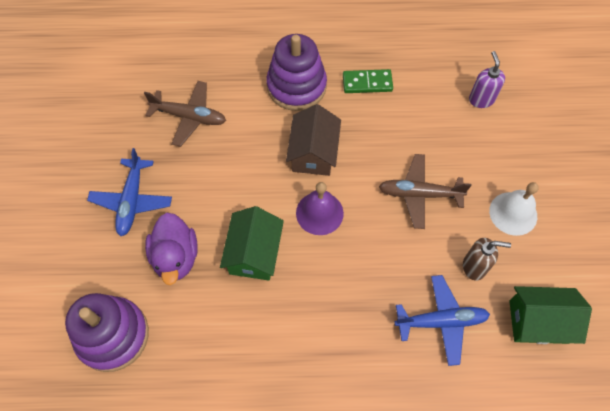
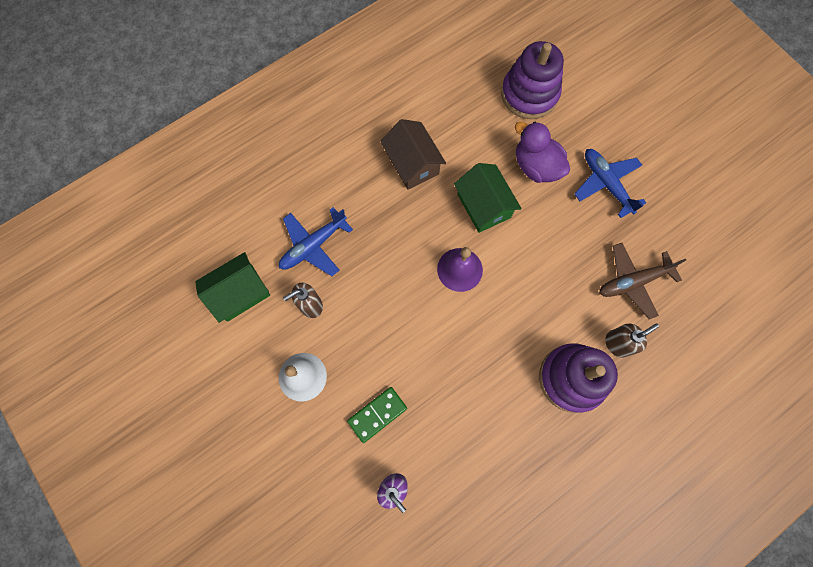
camera: 145 degrees right, 10 degrees up
brown house [286,104,341,176] -> brown house moved to [380,119,446,190]
green domino [343,69,393,93] -> green domino moved to [347,387,407,443]
brown plane [379,154,471,229] -> none
none -> brown soap dispenser [605,323,659,358]

